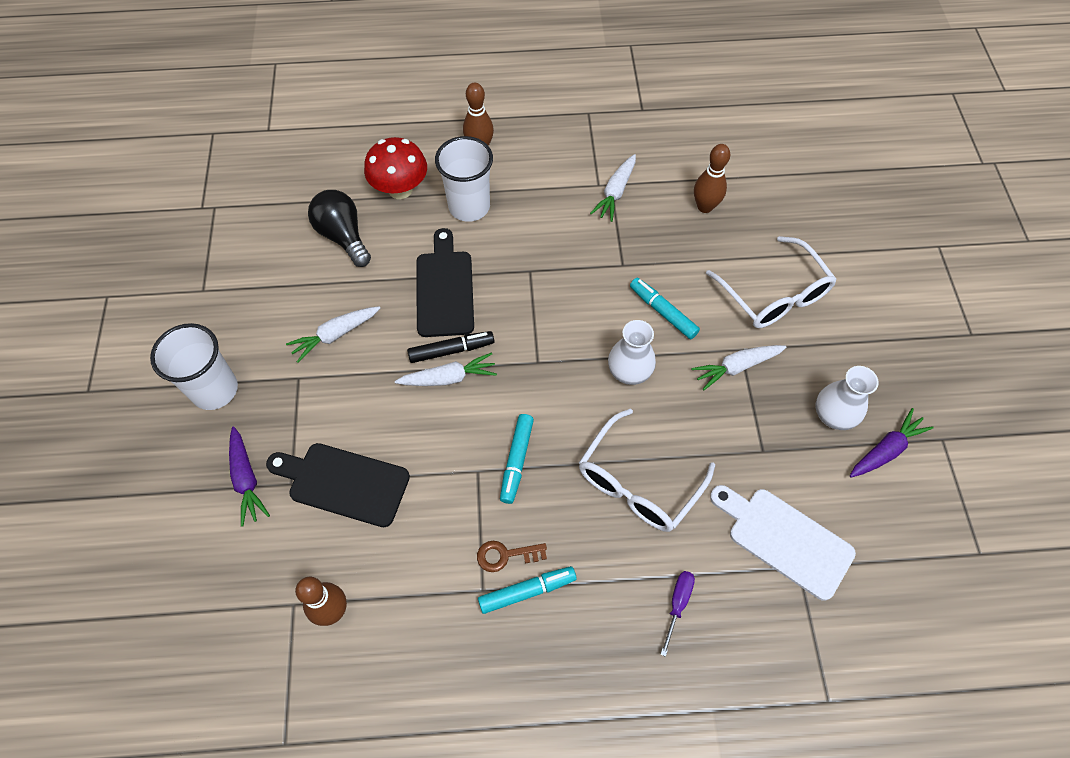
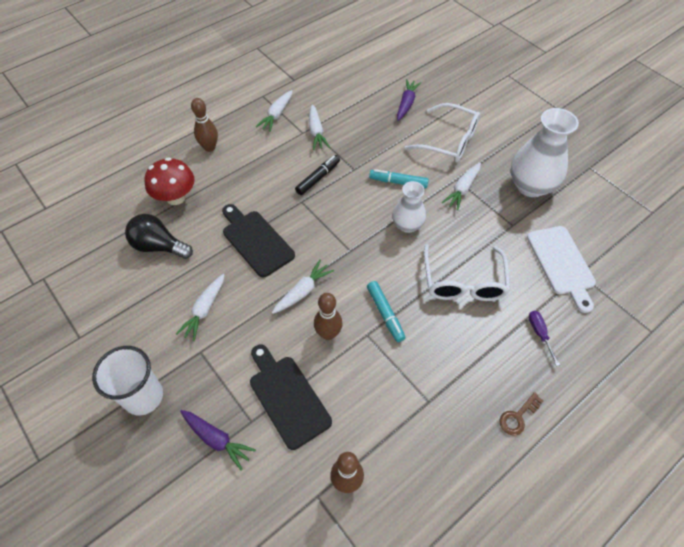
camera: 35 degrees left, 5 degrees down
black cutting board [266,443,410,527] -> black cutting board turned 75 degrees clockwise [250,345,332,450]
black marker [407,331,494,363] -> black marker moved to [295,155,340,195]
white cup [435,136,493,222] -> none
brown key [477,541,547,572] -> brown key moved to [499,392,543,436]
turquoise marker [478,566,577,614] -> none
brown bowling pin [694,144,730,213] -> brown bowling pin moved to [314,293,343,340]
white cutting board [710,485,856,601] -> white cutting board turned 105 degrees counterclockwise [527,226,596,313]
white vase [815,366,879,430] -> white vase [511,108,579,197], size x1.66
purple carrot [850,408,934,477] -> purple carrot moved to [397,79,421,121]
none -> white carrot [256,90,292,132]

